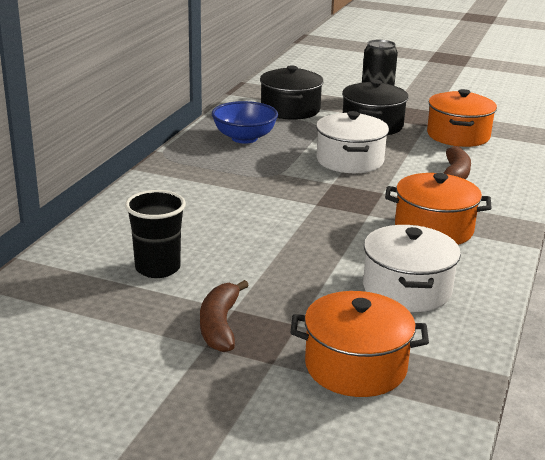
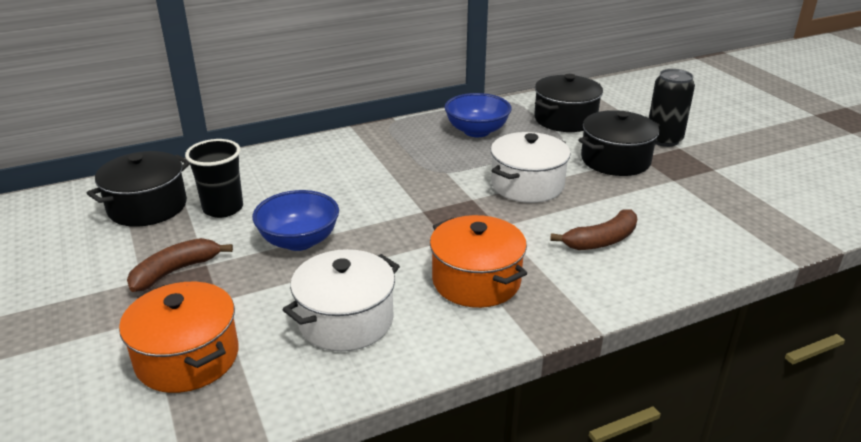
camera: 45 degrees right, 5 degrees up
orange pot [427,89,497,147] -> none
none -> black pot [87,151,190,227]
none -> blue bowl [252,190,339,251]

